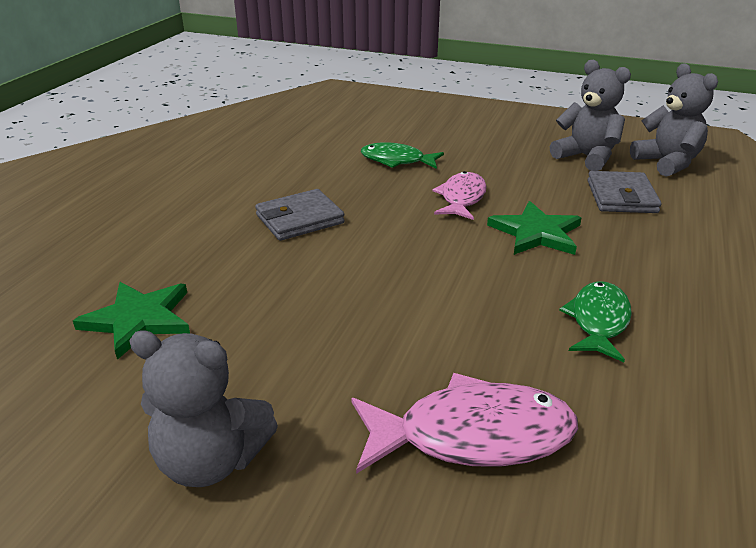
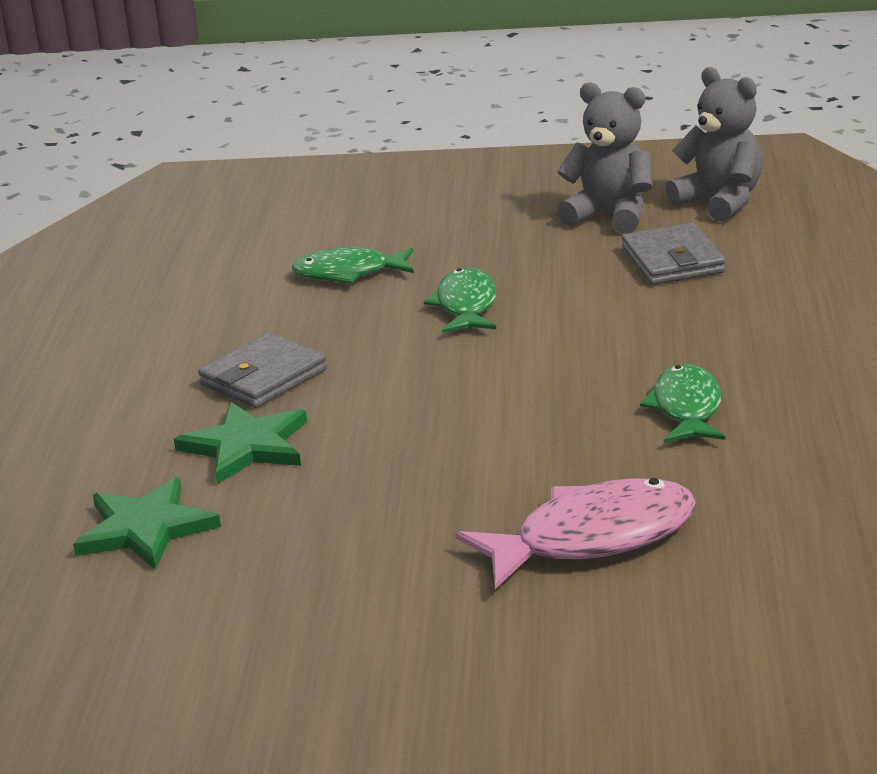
camera: 15 degrees left, 5 degrees down
grey teddy bear [129,331,278,487] -> none
pink fish [432,171,487,220] -> green fish [424,268,496,333]
green star [487,201,581,255] -> green star moved to [174,402,307,484]

